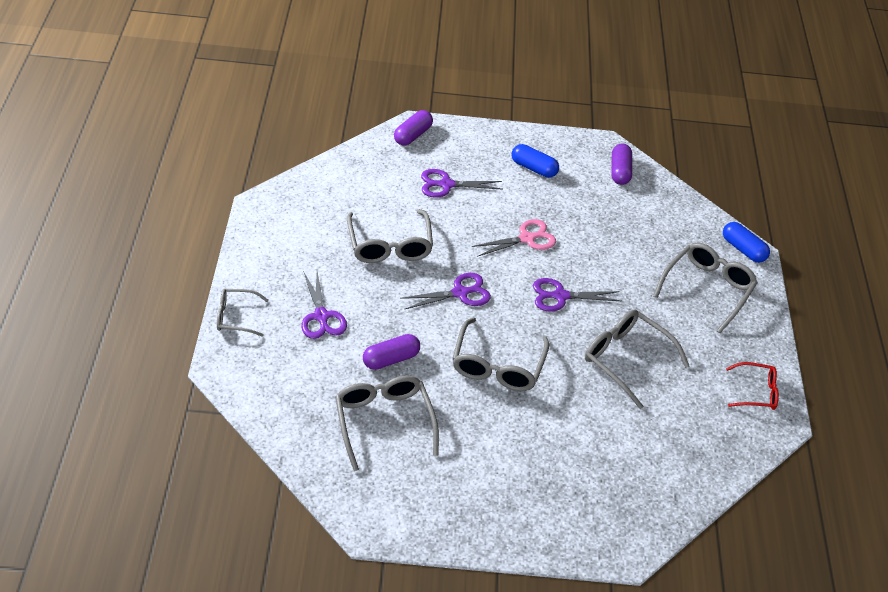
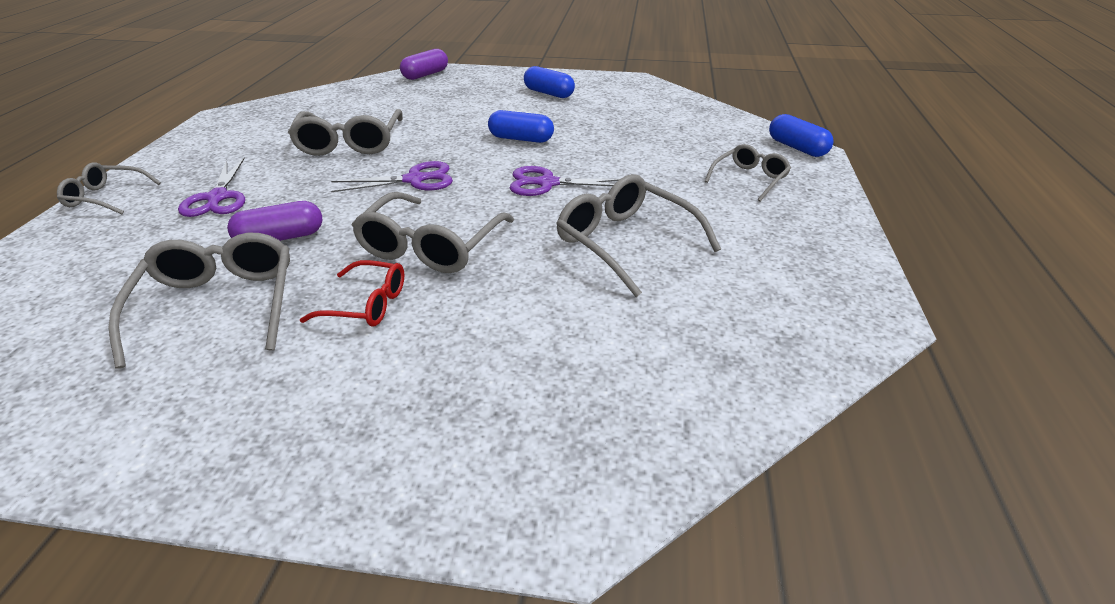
camera: 10 degrees right, 10 degrees down
purple scissors [421,169,503,198] -> none
pink scissors [472,219,556,257] -> blue capsule [488,110,554,143]
purple capsule [611,144,632,185] -> none
grey glasses [653,243,758,333] -> grey glasses [704,144,791,201], size x0.60
red glasses [726,362,779,410] -> red glasses moved to [300,260,404,326]

